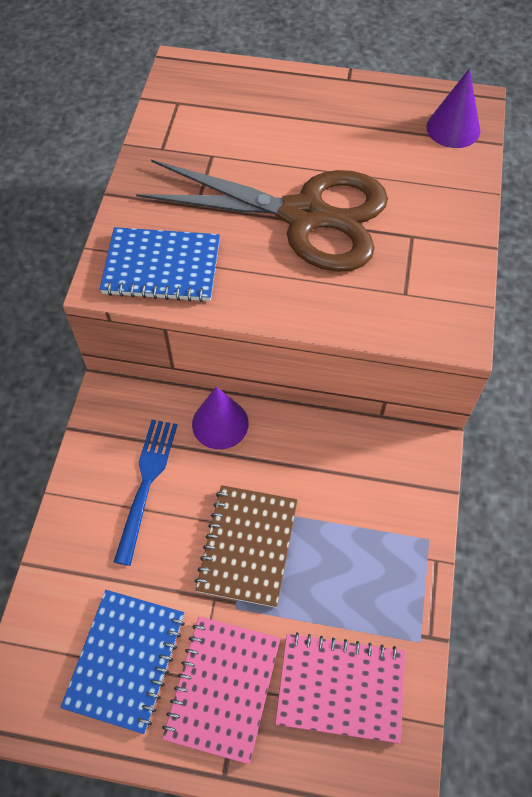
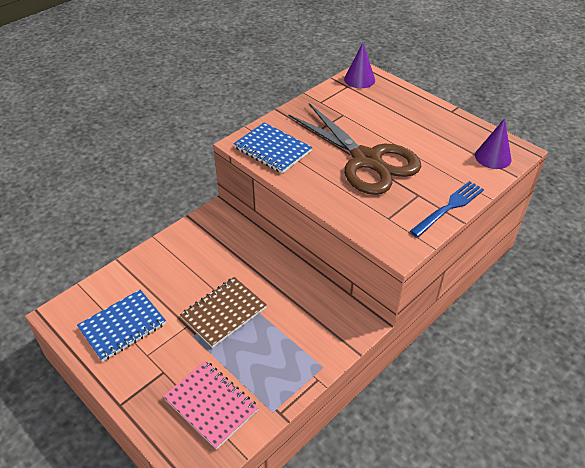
camera: 35 degrees right, 15 degrees down
blue fork [114,420,177,566] -> blue fork moved to [410,181,484,237]
pink notebook [162,616,280,764] -> none
purple cone [192,387,249,449] -> purple cone moved to [344,43,375,88]

